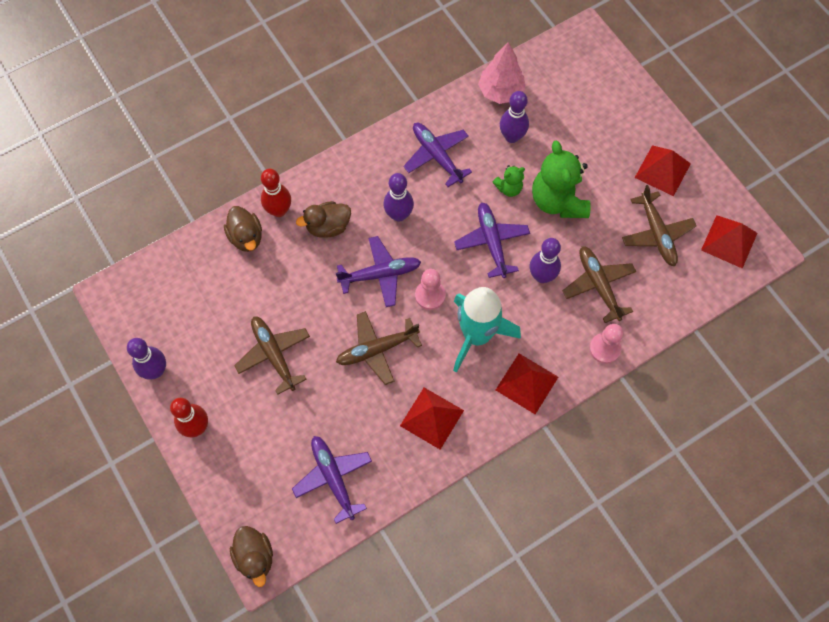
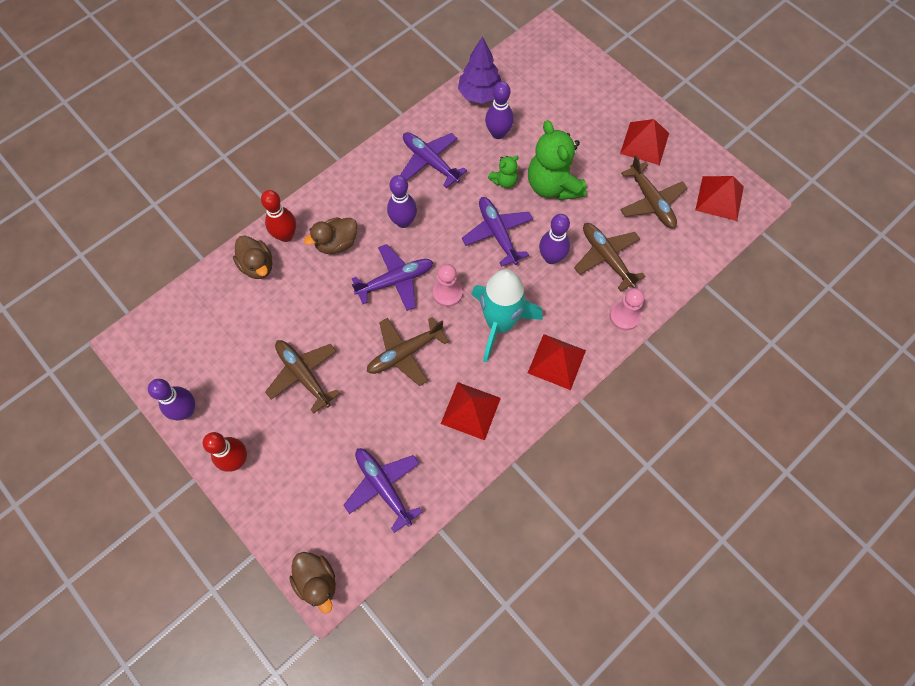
camera: 10 degrees left, 0 degrees up
pink tree [478,42,525,104] -> purple tree [458,36,501,104]

